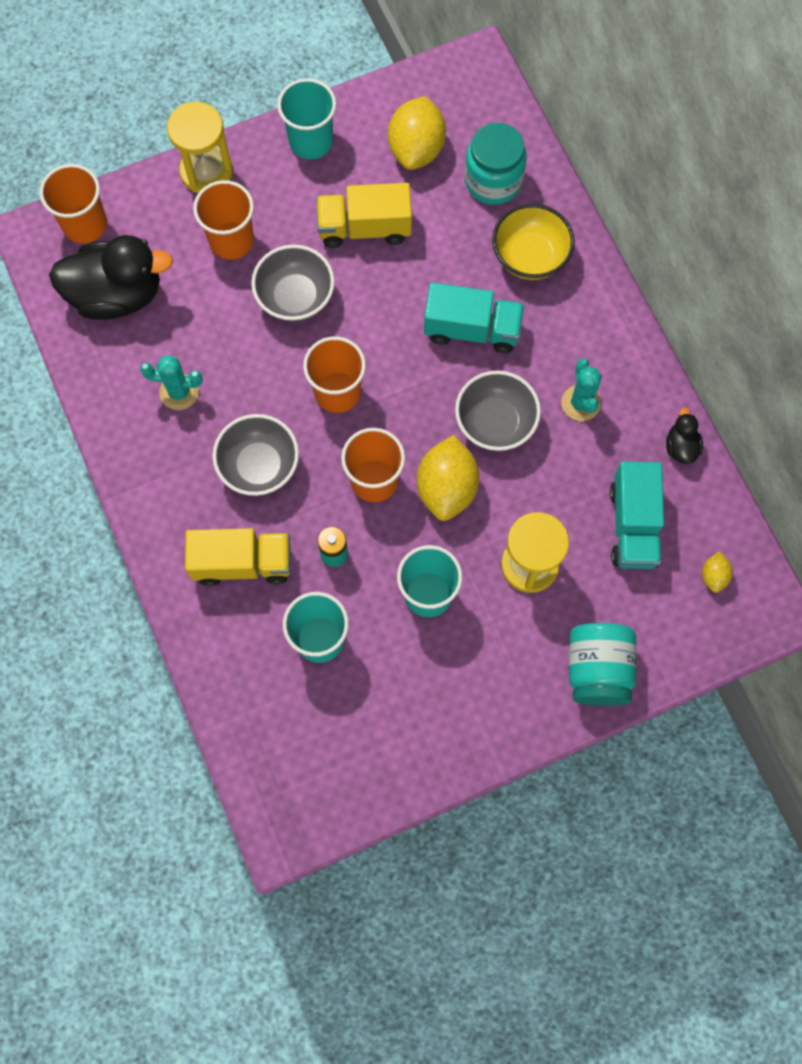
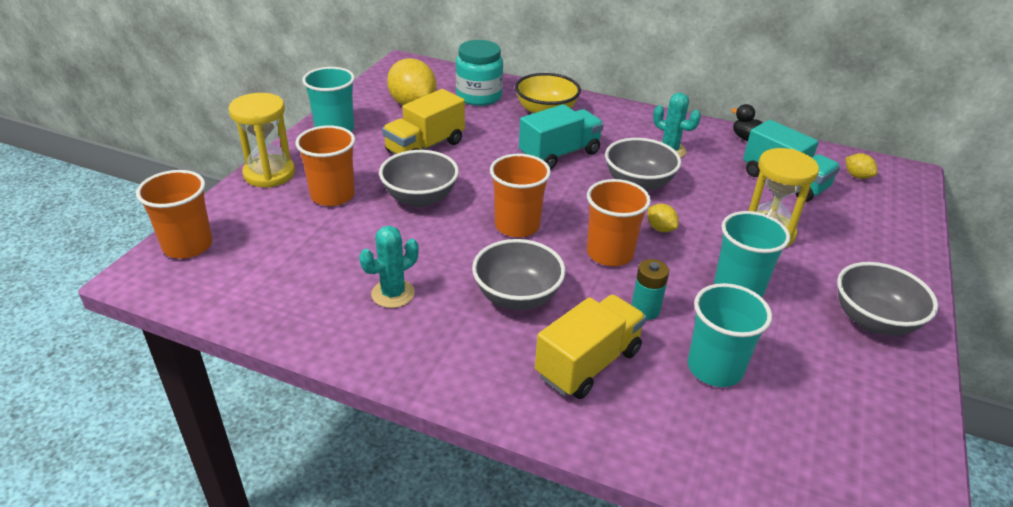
camera: 45 degrees left, 35 degrees down
black duck [49,235,173,320] -> none
yellow lemon [417,435,479,521] -> yellow lemon [648,204,679,232], size x0.47
turquoise jar [569,623,637,706] -> none
none -> grey bowl [837,262,938,336]

